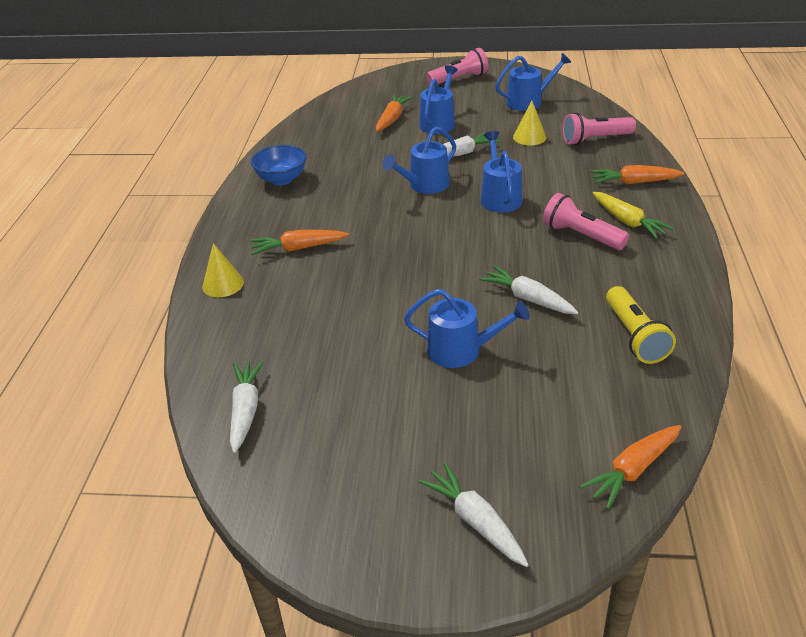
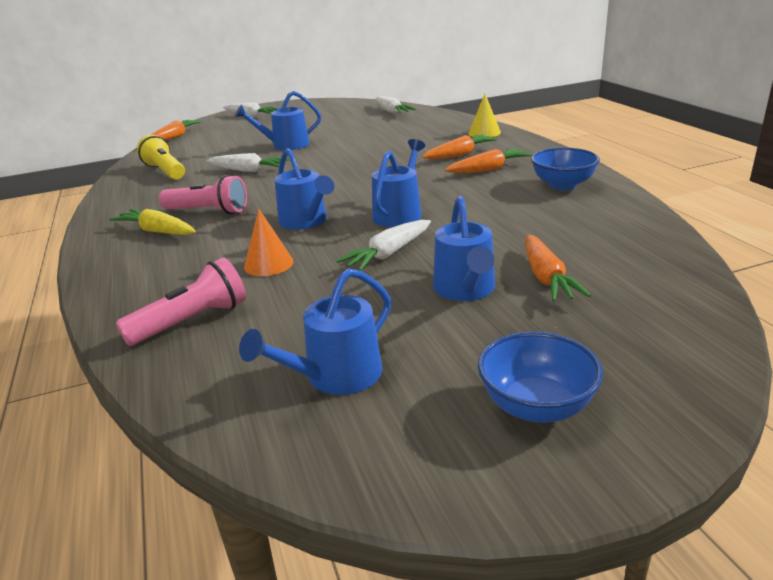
camera: 155 degrees right, 10 degrees down
pink flashlight [426,48,489,85] -> blue bowl [478,331,603,423]
yellow cone [513,100,547,145] -> none
orange carrot [591,165,685,185] -> orange carrot moved to [445,148,533,173]
none -> orange cone [244,209,293,276]

